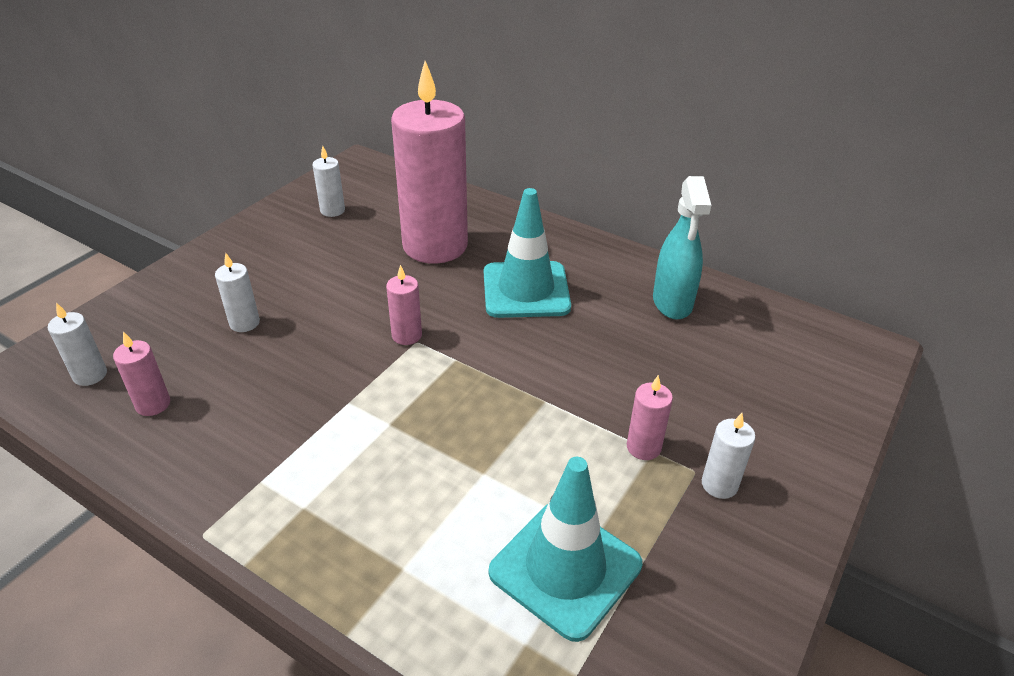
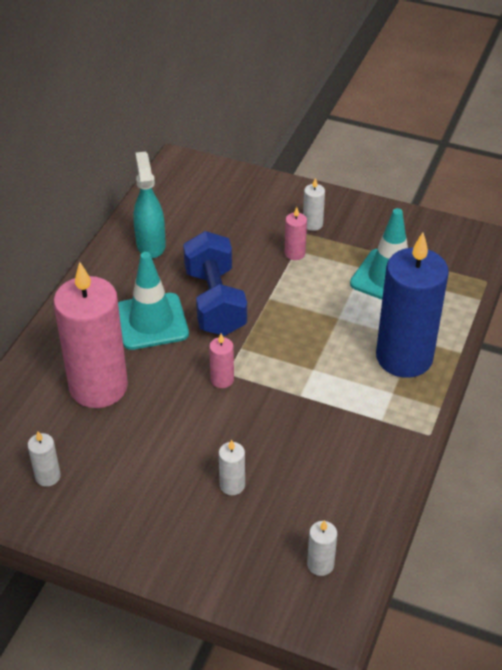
camera: 100 degrees left, 5 degrees up
pink candle [113,331,170,416] -> none
turquoise spray bottle [653,176,711,320] -> turquoise spray bottle turned 90 degrees counterclockwise [133,152,166,258]
none -> blue dumbbell [183,231,247,336]
none -> blue candle [376,232,449,378]

